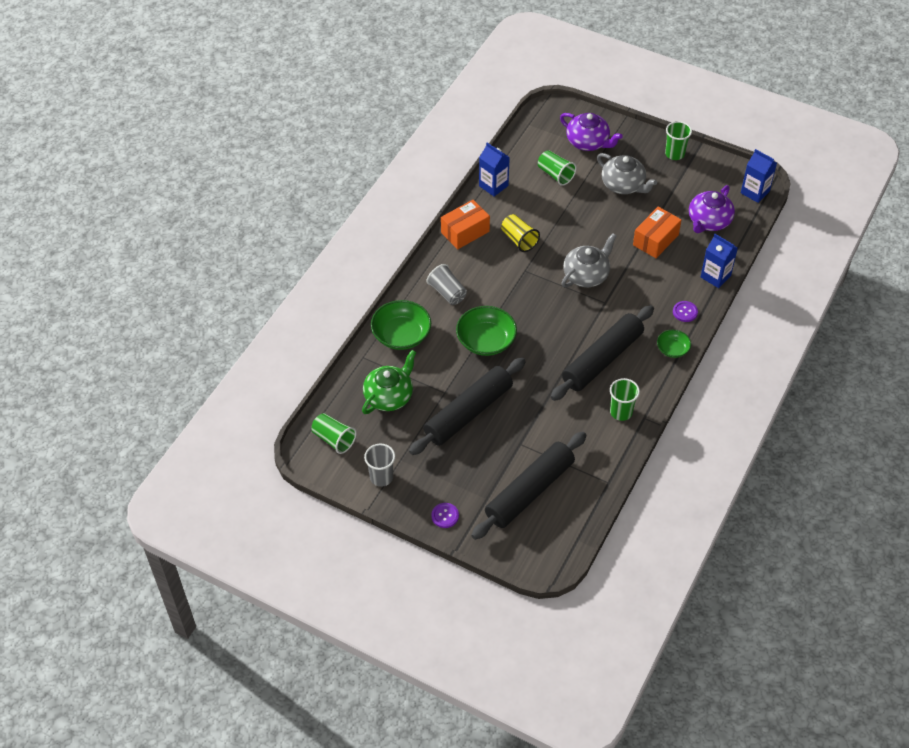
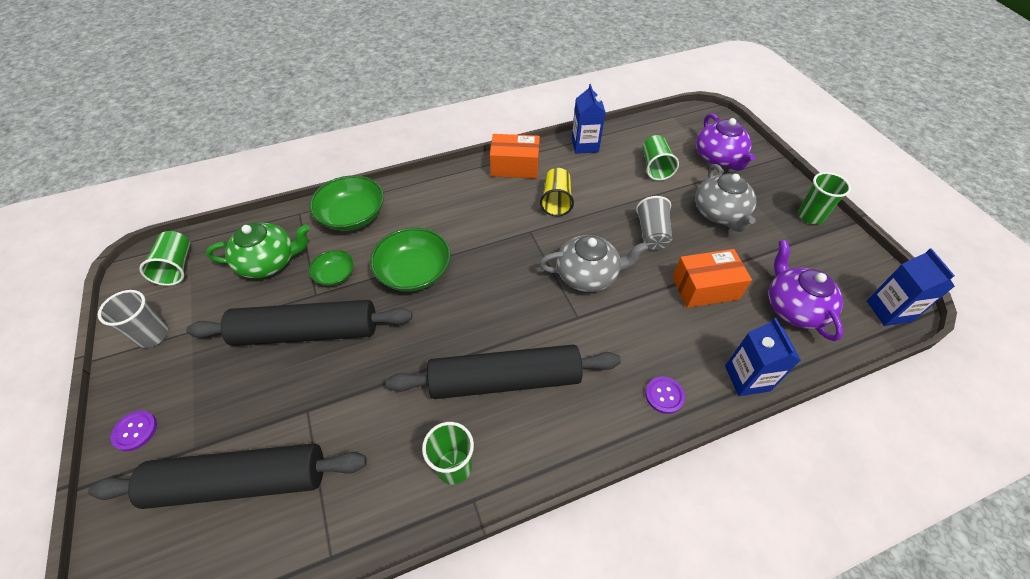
camera: 40 degrees right, 0 degrees up
grey cup [427,264,467,305] -> grey cup moved to [636,196,672,250]
green bowl [657,330,691,358] -> green bowl moved to [309,250,354,286]
purple teapot [689,185,735,233] -> purple teapot turned 90 degrees clockwise [769,240,843,341]

